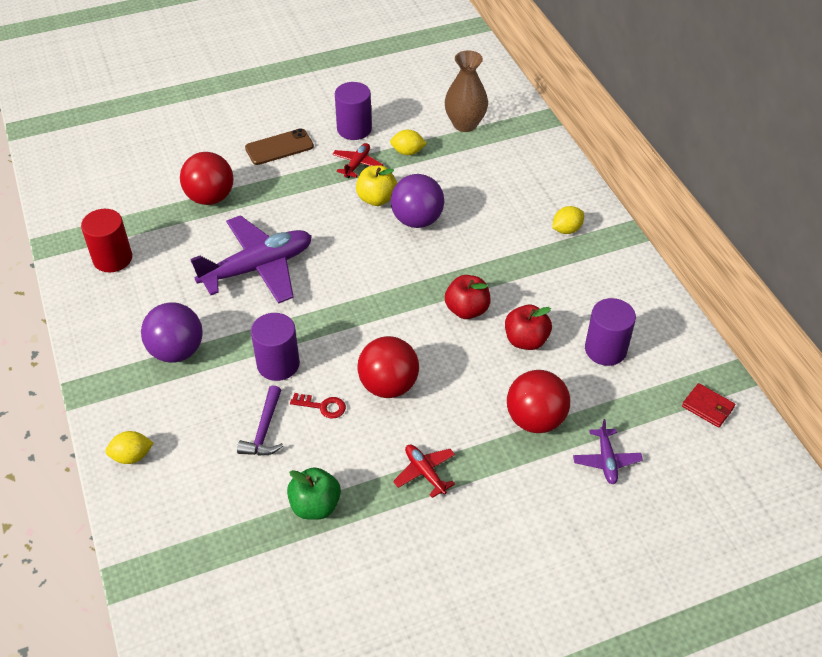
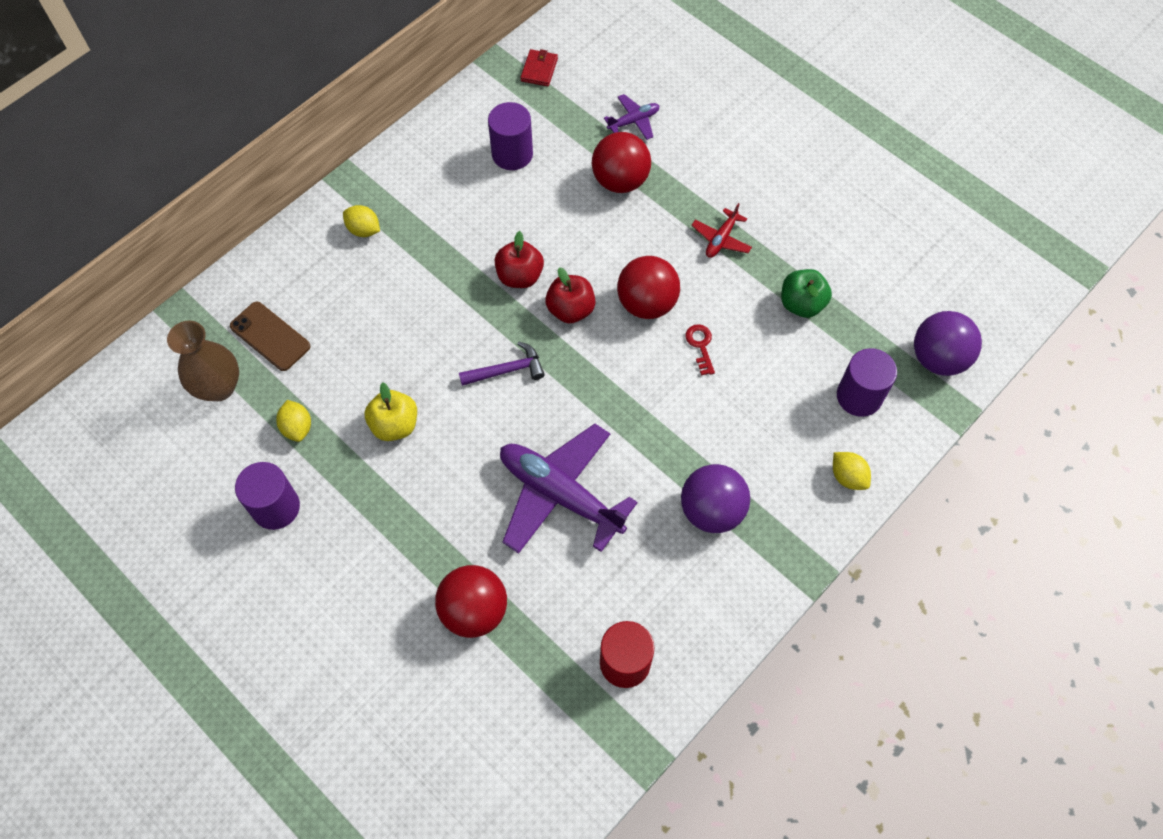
camera: 115 degrees left, 15 degrees up
purple hammer [237,385,283,455] -> purple hammer moved to [459,342,545,386]
brown phone [245,128,314,165] -> brown phone moved to [230,301,311,371]
purple cylinder [251,313,300,381] -> purple cylinder moved to [837,348,897,417]
red plane [332,143,383,178] -> none
purple ball [391,174,444,228] -> purple ball moved to [914,311,982,376]
red apple [505,305,552,350] -> red apple moved to [545,267,595,323]

